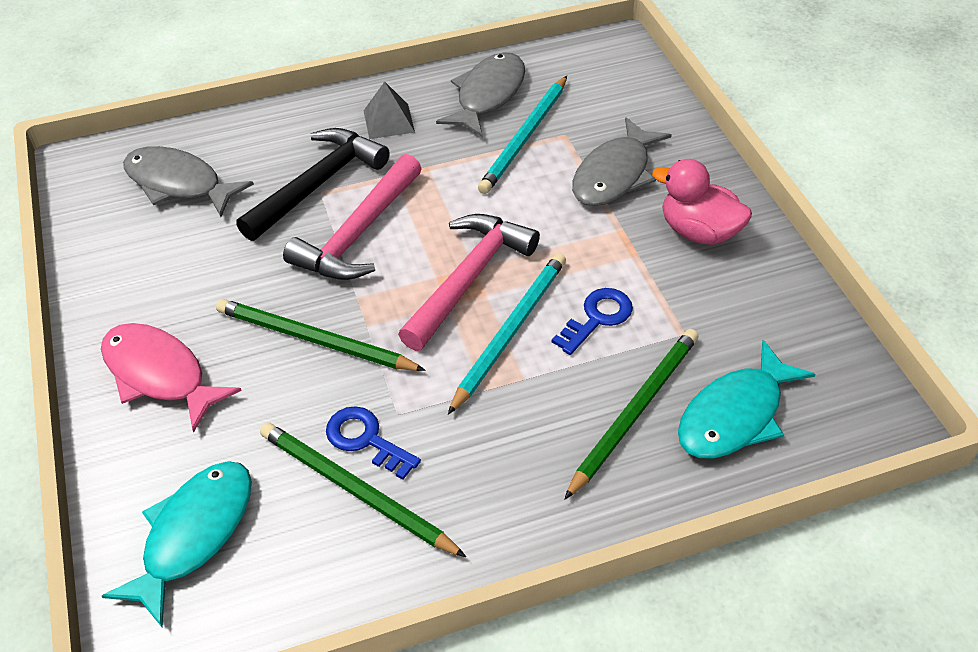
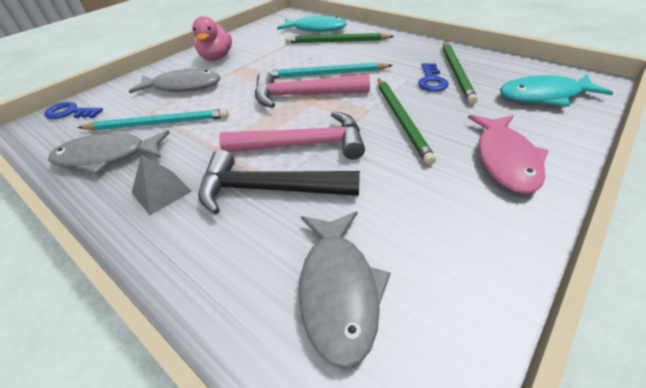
camera: 120 degrees left, 5 degrees down
blue key [552,288,633,355] -> blue key moved to [44,102,103,119]

